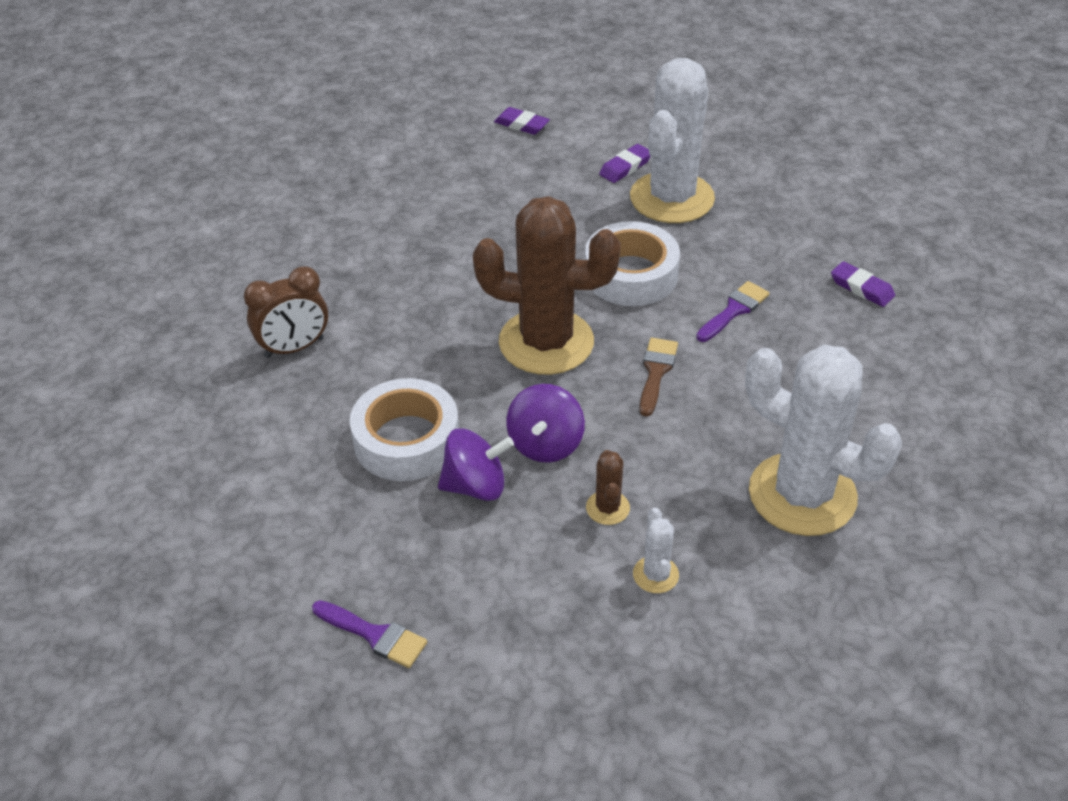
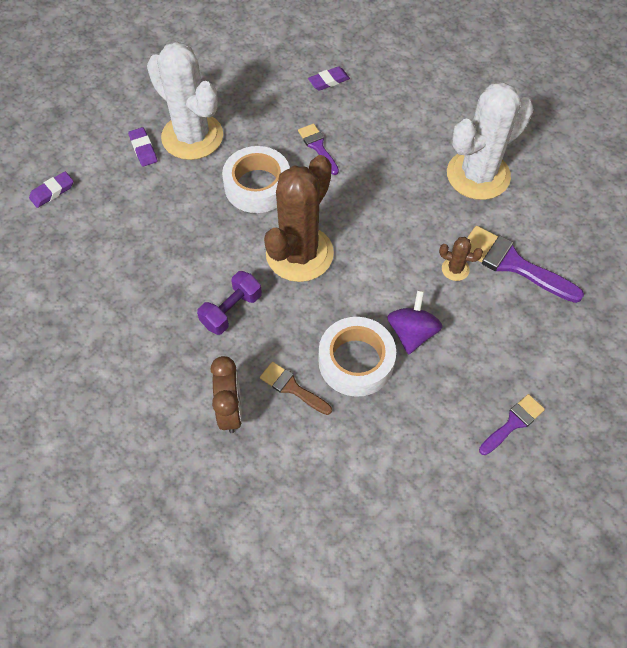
camera: 70 degrees left, 15 degrees up
purple spinning top [506,384,585,463] -> none
white cactus [633,508,679,593] -> purple brush [467,226,584,303]
brown brush [640,338,678,416] -> brown brush moved to [260,362,332,415]
none -> purple dumbbell [197,271,262,335]

